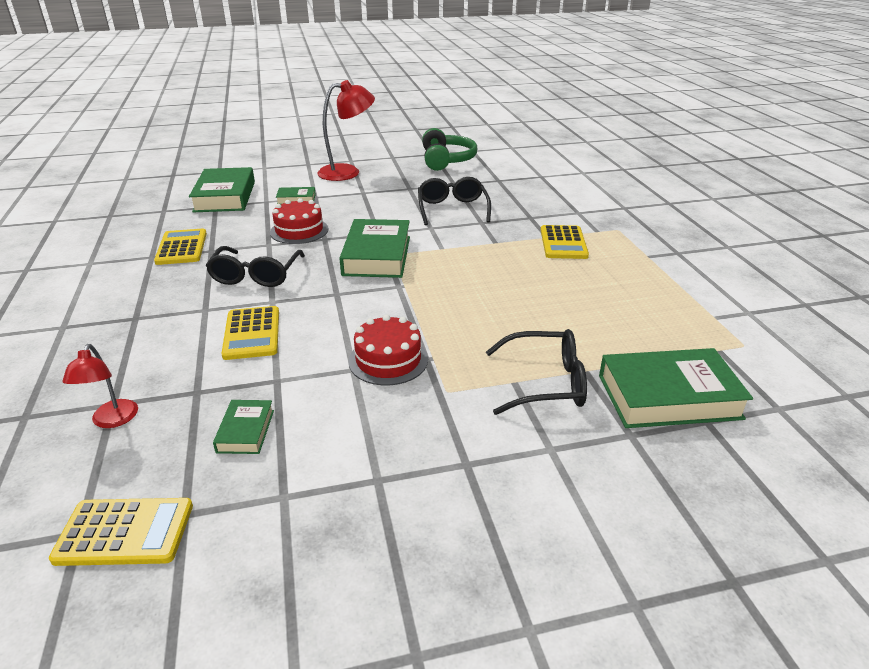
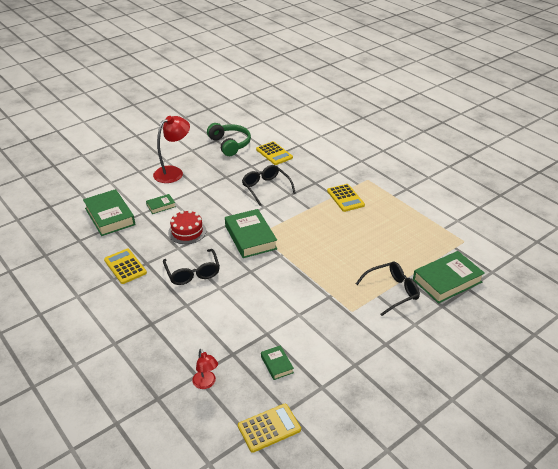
camera: 25 degrees left, 5 degrees up
yellow calculator [221,306,279,360] -> yellow calculator moved to [256,141,293,165]
red cake [348,314,428,385] -> none

